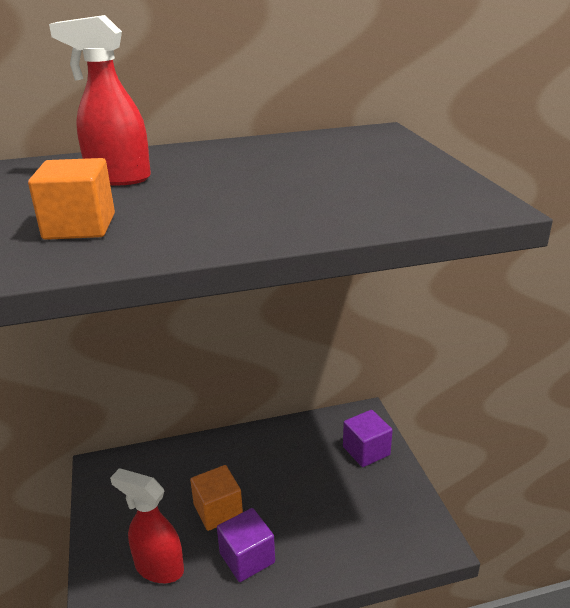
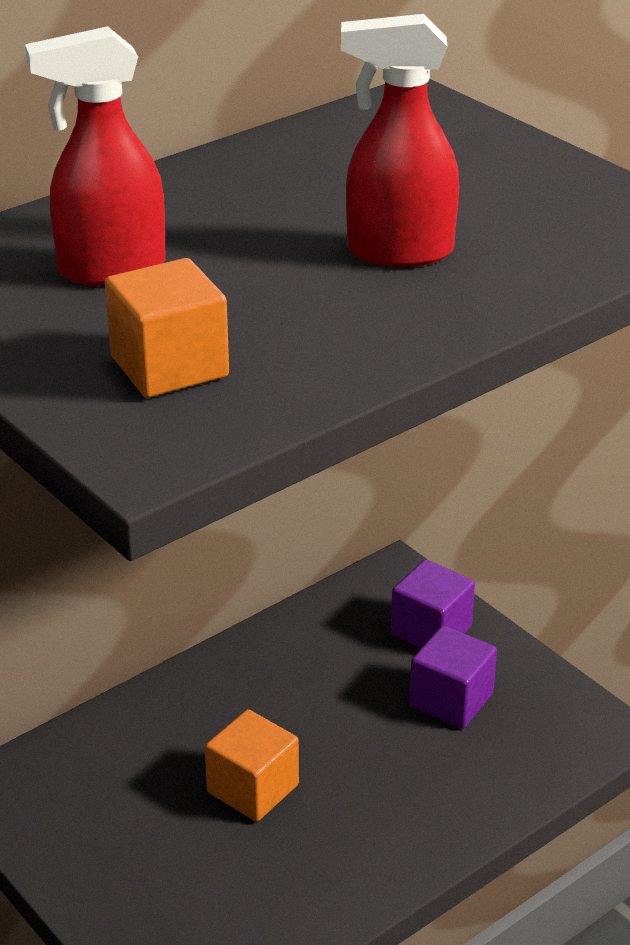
camera: 25 degrees left, 5 degrees up
red spray bottle [110,468,184,583] -> red spray bottle moved to [341,14,459,267]
purple cube [217,508,275,582] -> purple cube moved to [409,625,497,728]

